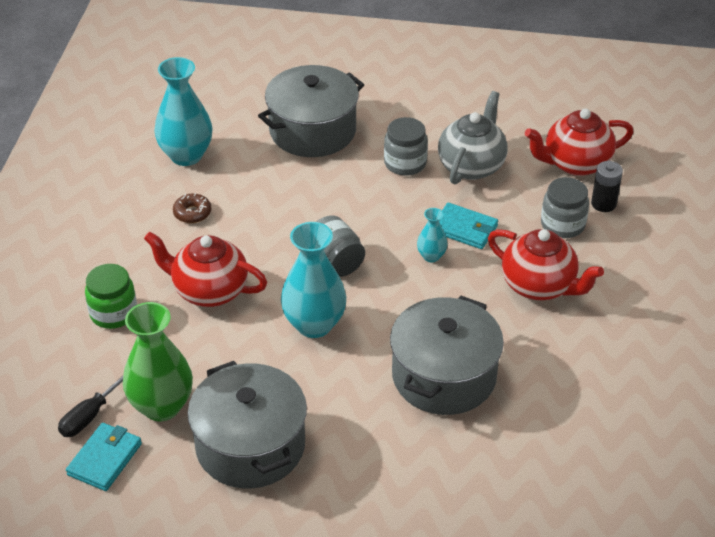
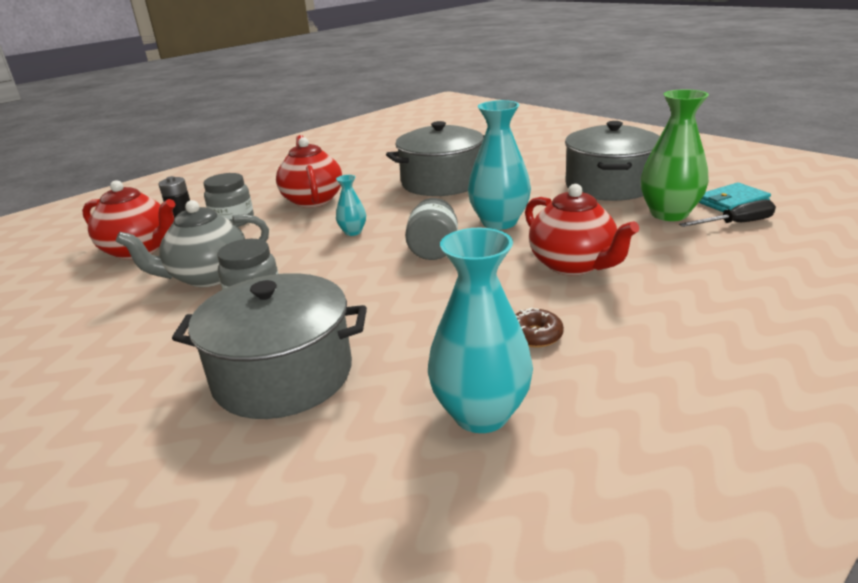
camera: 140 degrees left, 15 degrees down
green jar [85,264,137,329] -> none
turquoise wallet [439,203,498,249] -> none

